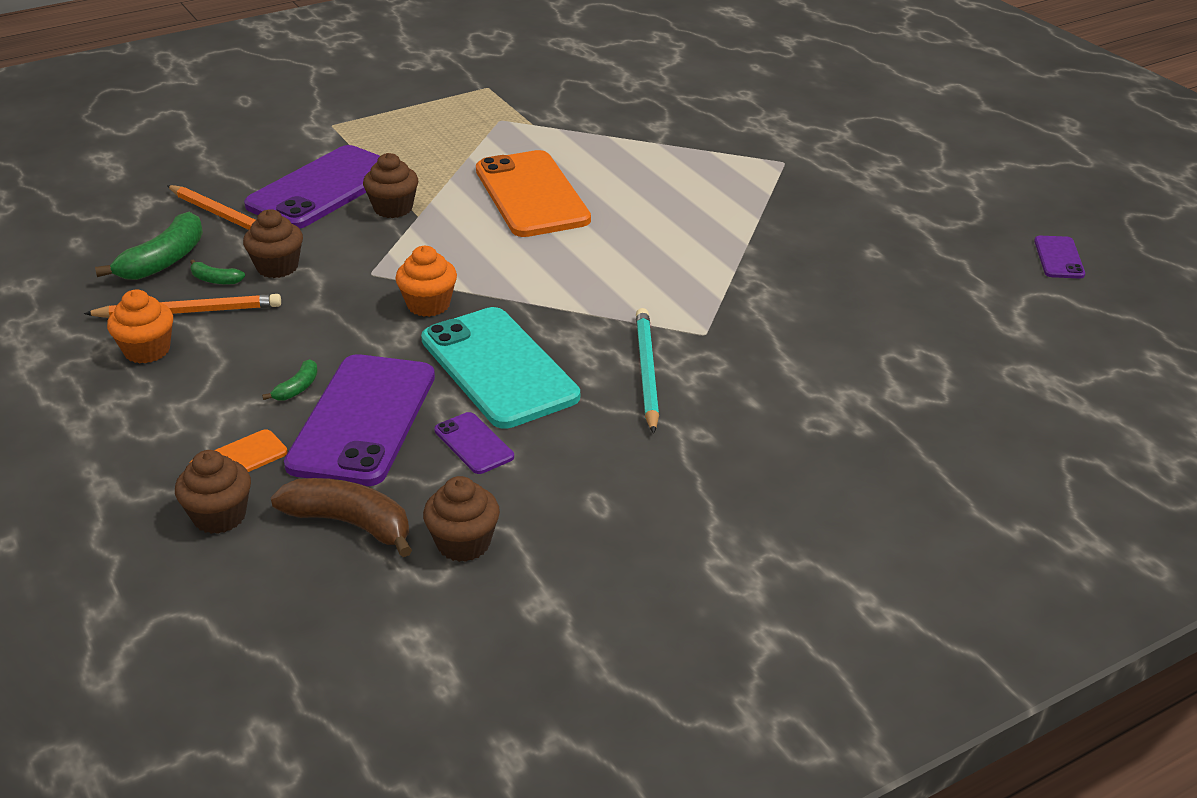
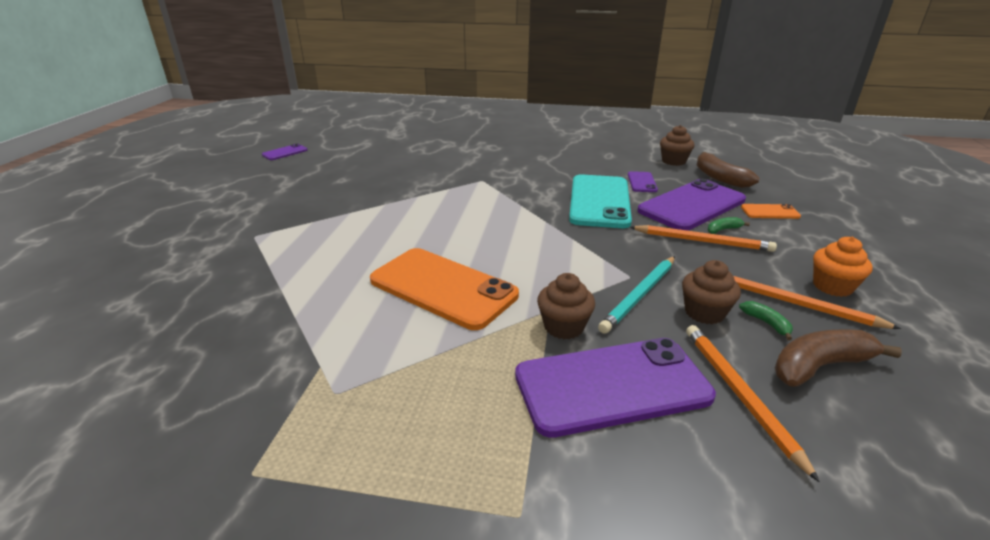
camera: 140 degrees left, 5 degrees down
green banana [95,212,203,280] -> brown banana [775,330,902,387]
brown cupcake [175,450,251,534] -> none
orange cupcake [396,246,457,317] -> none
orange phone [476,150,591,237] -> orange phone turned 75 degrees counterclockwise [370,248,519,330]
turquoise pencil [636,308,659,434] -> turquoise pencil moved to [598,256,675,334]
none -> orange pencil [630,225,777,252]

